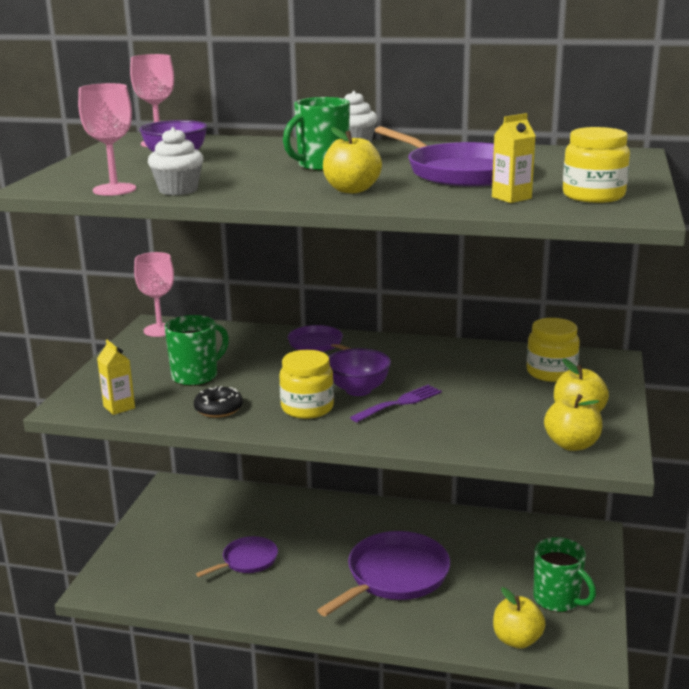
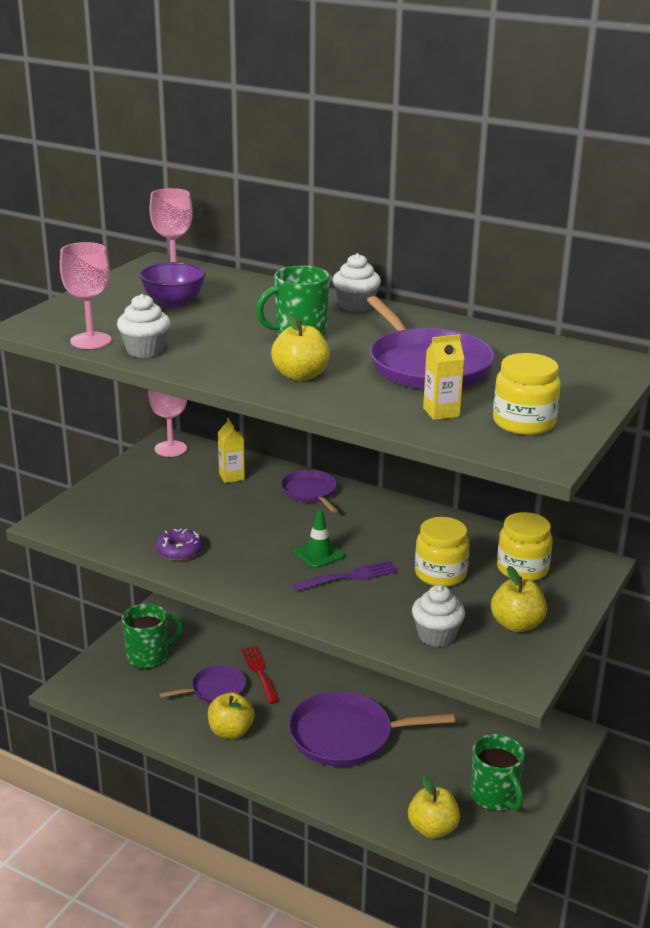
camera: 15 degrees right, 5 degrees up
yellow carton [97,340,135,415] -> yellow carton moved to [218,418,245,483]
green mug [165,315,229,386] -> green mug moved to [122,603,183,669]
black donut [194,386,243,418] -> purple donut [155,528,203,561]
yellow jar [279,350,334,419] -> yellow jar moved to [415,517,469,587]
purple pan [317,531,450,616] -> purple pan turned 150 degrees counterclockwise [288,691,455,767]
purple bowl [329,348,391,396] -> green traffic cone [294,509,345,568]
yellow apple [544,394,602,451] -> yellow apple moved to [208,692,255,739]
none -> red fork [241,646,279,704]
none -> white cupcake [412,585,465,647]

